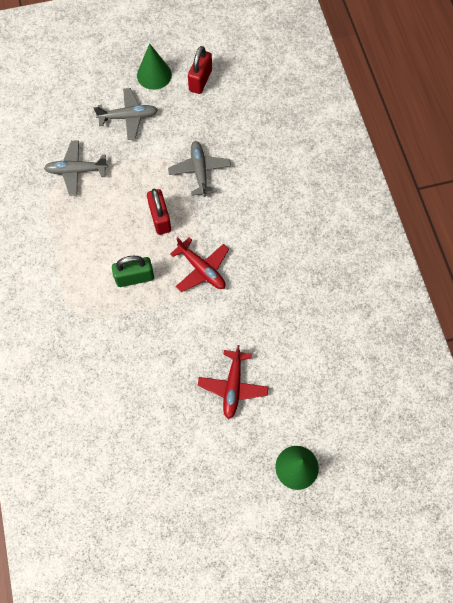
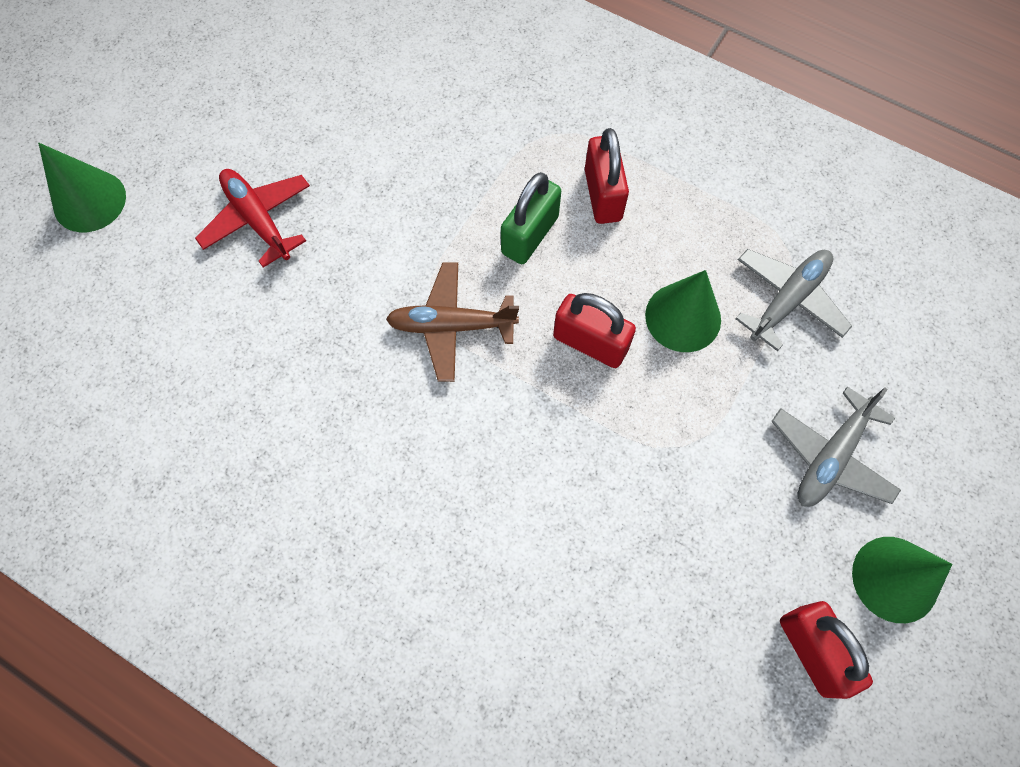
camera: 135 degrees right, 0 degrees up
grey plane [168,141,231,197] -> none
red plane [170,237,229,292] -> brown plane [386,262,519,382]
none -> red padlock [585,128,629,224]
none -> green cone [645,270,721,352]

